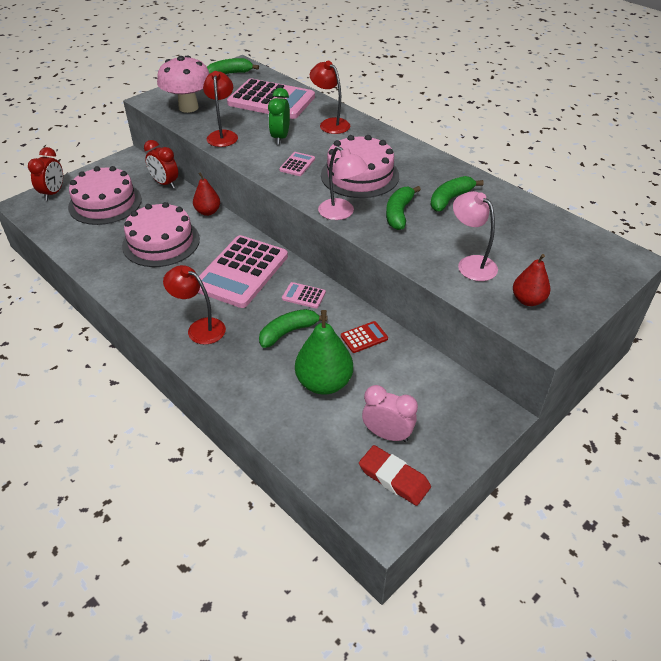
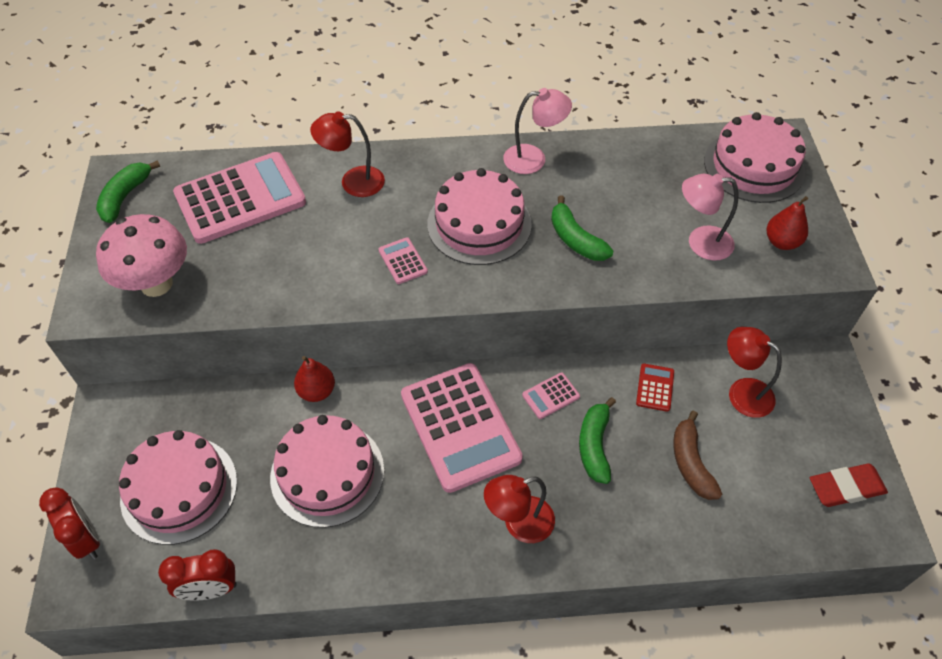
camera: 50 degrees left, 10 degrees up
red clock [144,140,178,189] -> red clock moved to [158,549,237,601]
red lamp [203,71,238,147] -> red lamp moved to [727,327,782,418]
green clock [268,88,290,145] -> none
green pear [295,310,353,395] -> brown banana [673,411,722,500]
pink lamp [318,146,368,220] -> pink lamp moved to [503,88,572,174]
pink clock [362,385,418,442] -> none
green banana [430,176,484,212] -> none
none -> pink cake [704,112,806,203]

